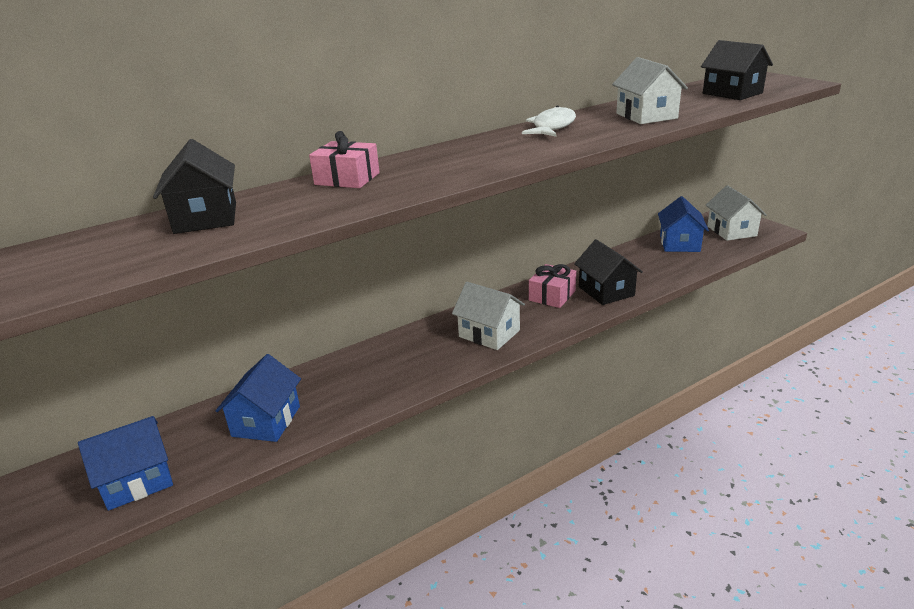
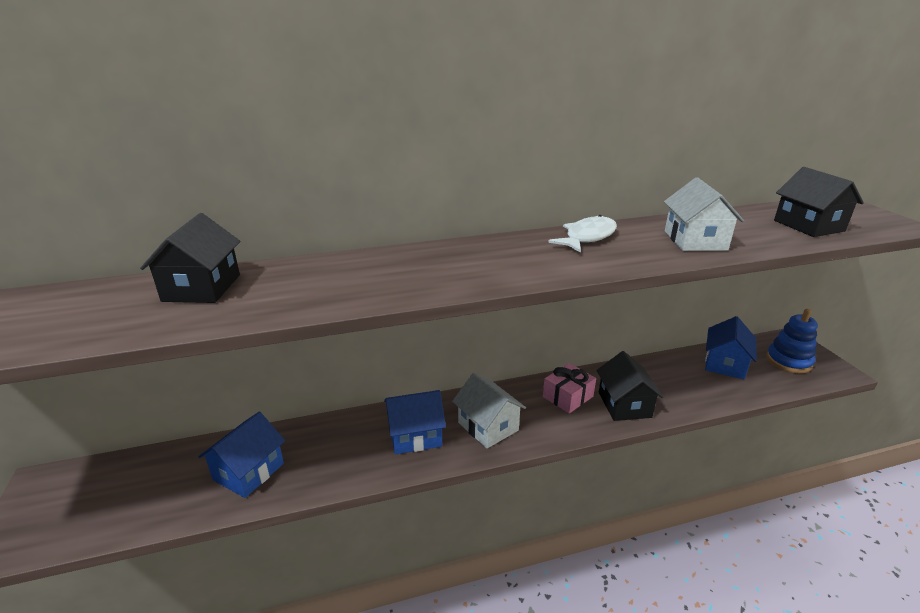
camera: 15 degrees right, 0 degrees up
blue house [78,416,173,511] -> blue house moved to [384,390,446,454]
pink gift [309,131,380,188] -> none
white house [705,185,767,241] -> blue stacking toy [766,309,818,373]

